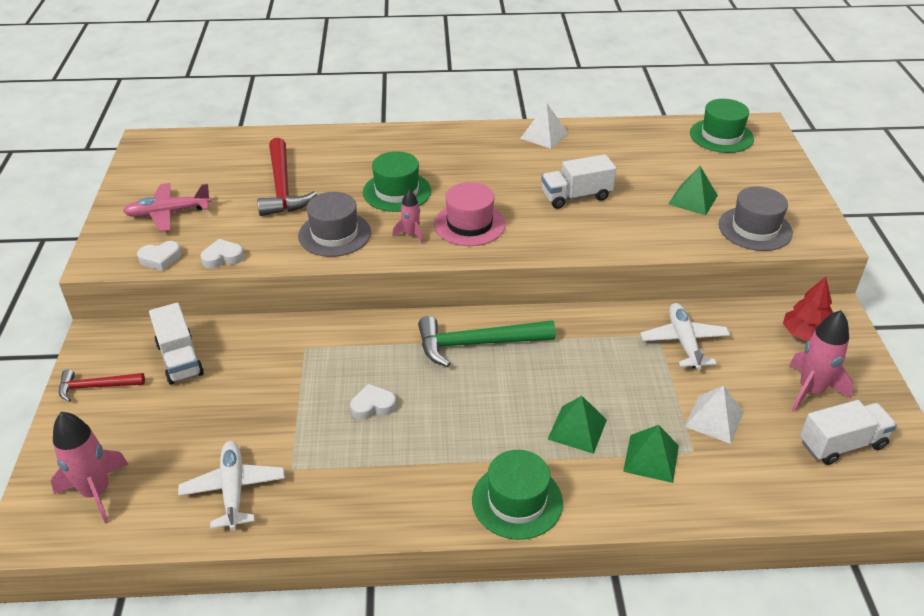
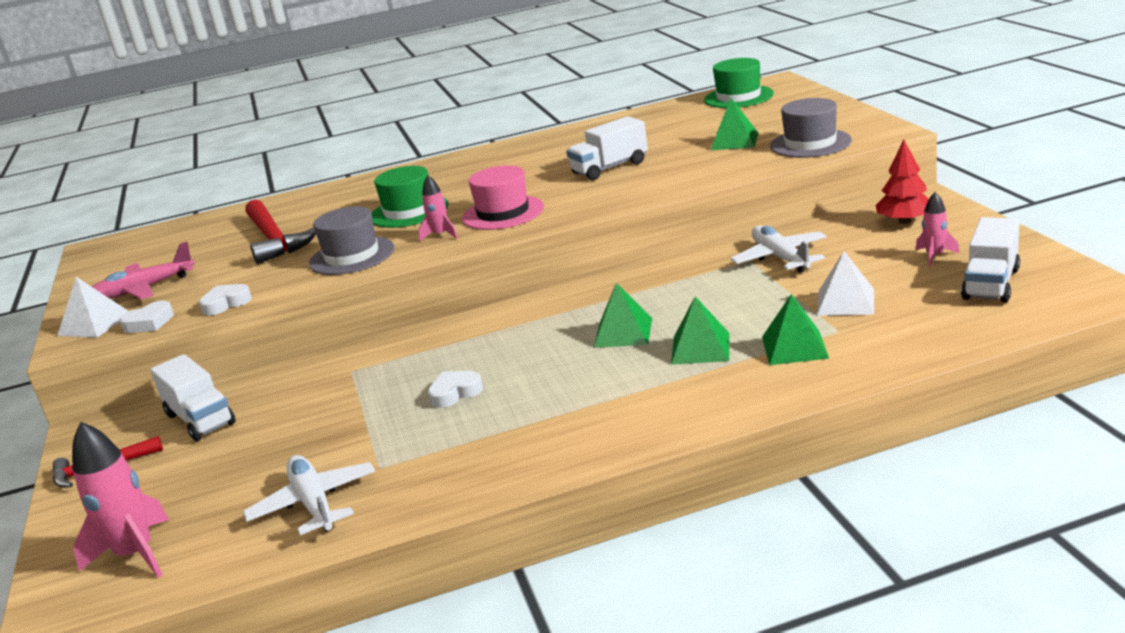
camera: 10 degrees left, 15 degrees down
green hammer [418,316,556,367] -> none
green hat [472,450,563,540] -> none
white pyramid [520,103,568,149] -> white pyramid moved to [57,277,128,338]
pink rocket [789,310,854,412] -> pink rocket [916,192,959,267], size x0.56
white truck [800,400,897,465] -> white truck turned 150 degrees clockwise [961,217,1020,303]
none -> green pyramid [594,283,652,348]

